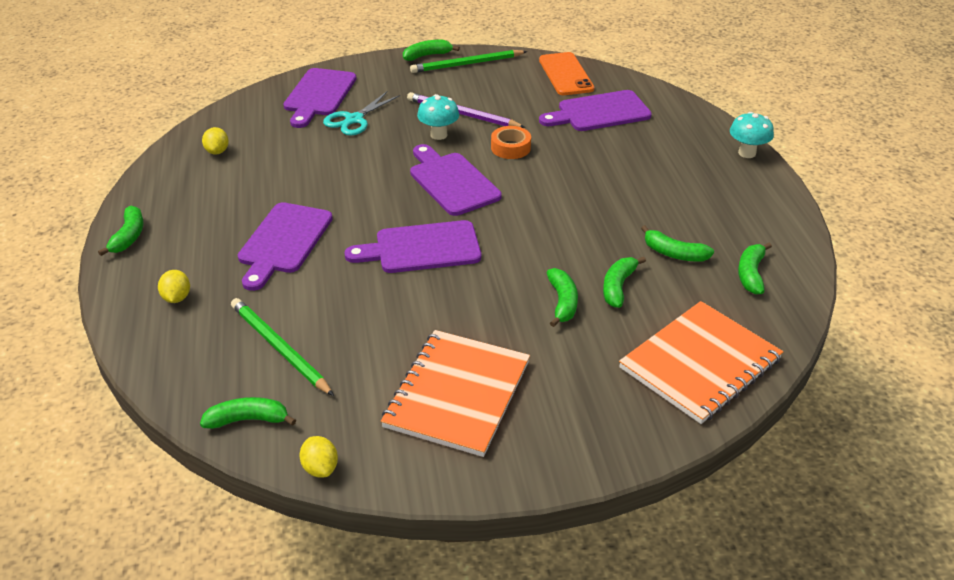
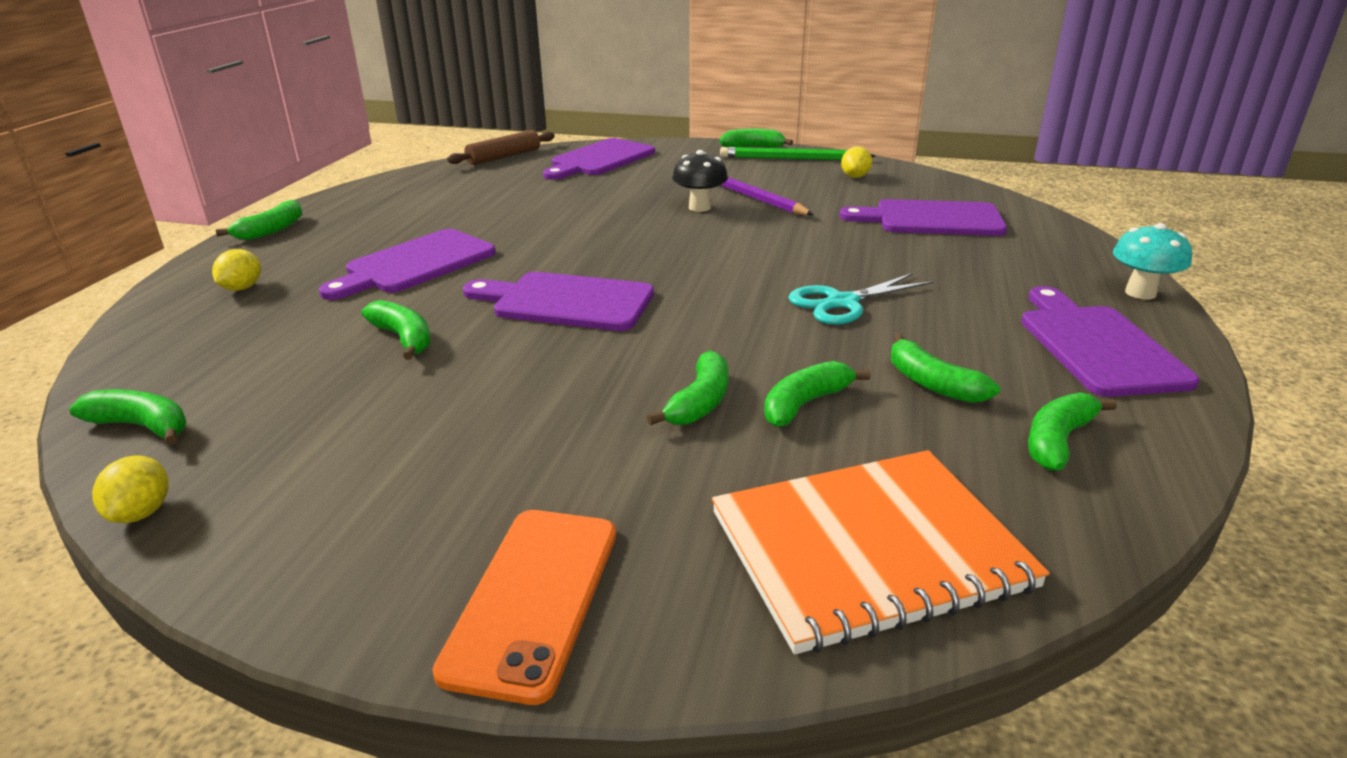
camera: 25 degrees right, 10 degrees down
yellow lemon [202,127,229,155] -> yellow lemon moved to [841,146,872,178]
green pencil [231,298,334,396] -> none
turquoise scissors [323,91,400,135] -> turquoise scissors moved to [788,273,934,325]
orange notebook [381,330,530,457] -> none
purple cutting board [410,144,502,216] -> purple cutting board moved to [1021,286,1199,397]
turquoise mushroom [417,94,459,140] -> black mushroom [672,150,728,212]
orange tape [491,126,531,159] -> none
orange phone [539,52,594,95] -> orange phone moved to [432,510,616,705]
none -> green banana [361,300,431,360]
none -> brown rolling pin [447,130,555,165]

